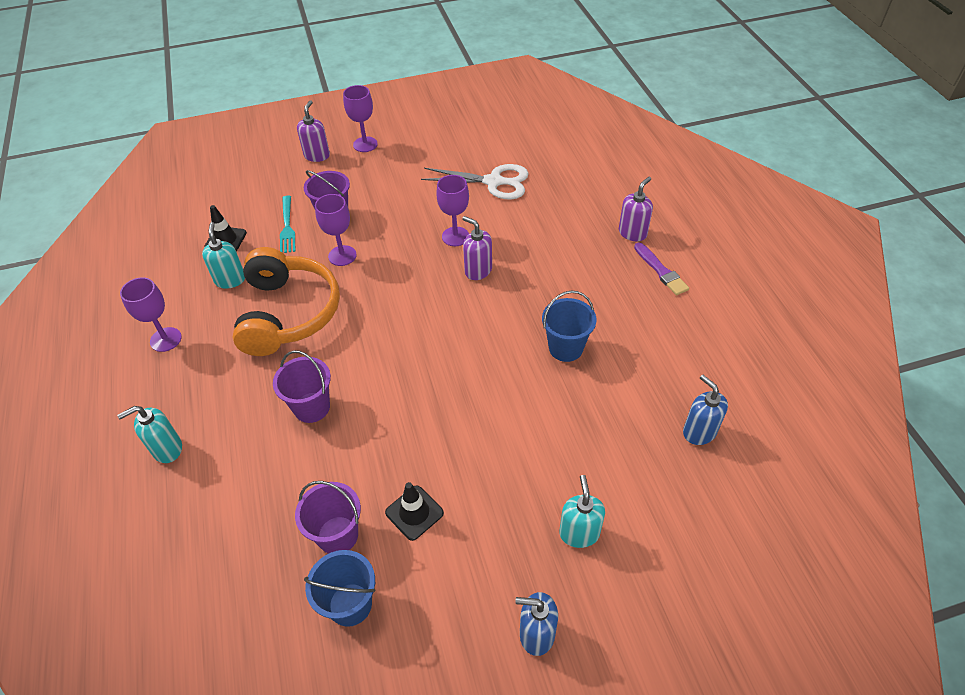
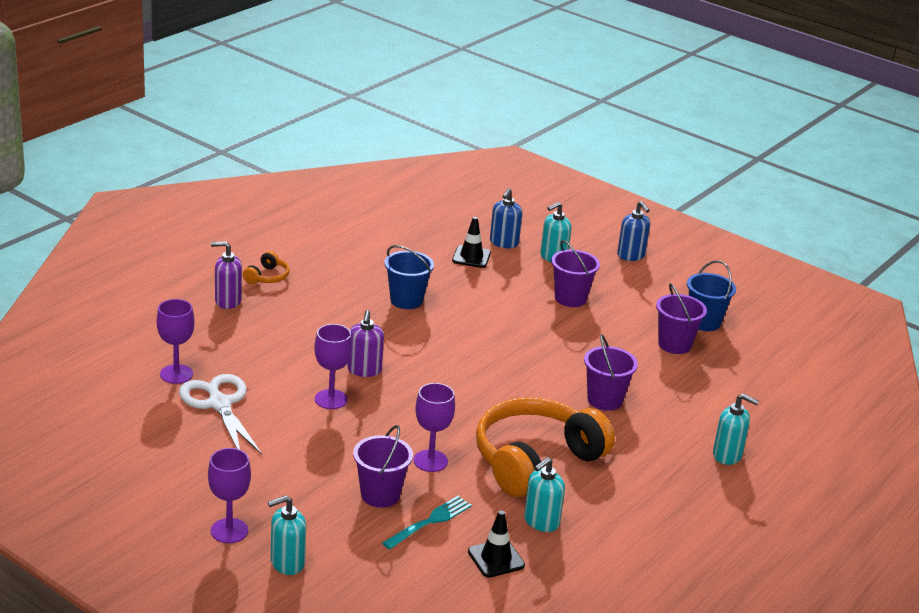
camera: 130 degrees left, 20 degrees down
purple goblet [120,277,182,352] -> purple goblet moved to [157,299,194,384]
purple soap dispenser [297,100,330,162] -> turquoise soap dispenser [268,495,306,575]
black traffic cone [385,482,444,541] -> black traffic cone moved to [452,217,491,268]
purple brush [634,242,689,295] -> orange headphones [243,251,290,284]
blue soap dispenser [683,375,728,445] -> blue soap dispenser moved to [490,188,522,248]
none -> purple bucket [551,240,600,307]

